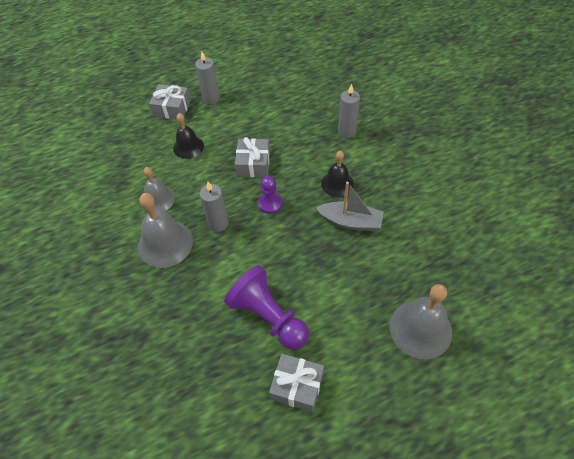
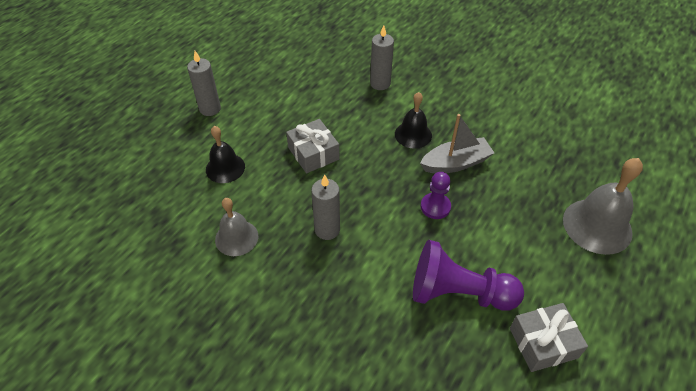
camera: 35 degrees left, 5 degrees down
grey bell [138,193,193,268] -> none
grey gift [149,84,191,119] -> none
purple pawn [258,176,283,214] -> purple pawn moved to [421,172,451,219]

